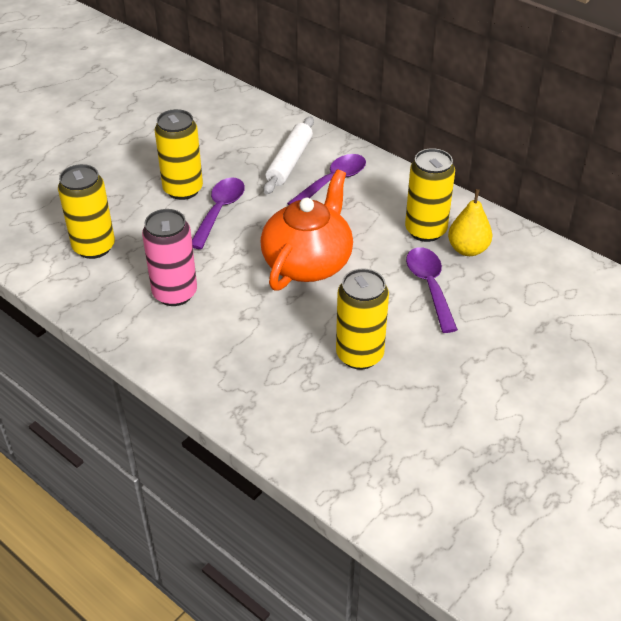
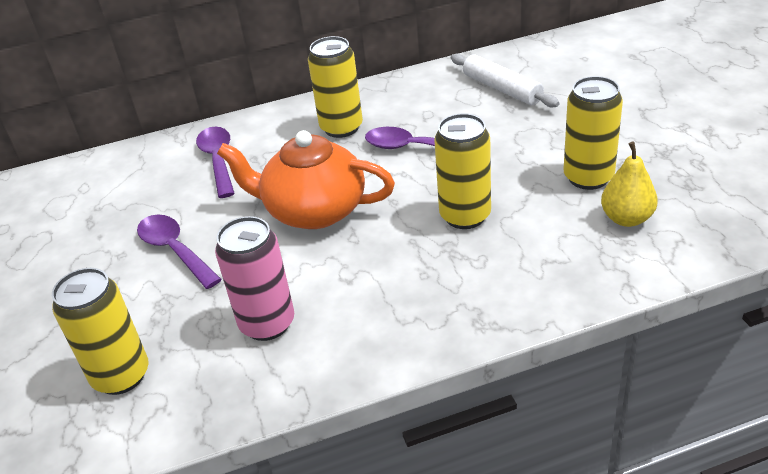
camera: 55 degrees left, 5 degrees down
yellow can [155,109,203,200] -> yellow can moved to [564,76,623,190]
orange teapot [261,170,353,291] -> orange teapot turned 45 degrees counterclockwise [217,130,395,229]
white rolling pin [263,116,314,195] -> white rolling pin moved to [451,53,560,108]
yellow pear [448,189,492,256] -> yellow pear moved to [601,142,658,227]

